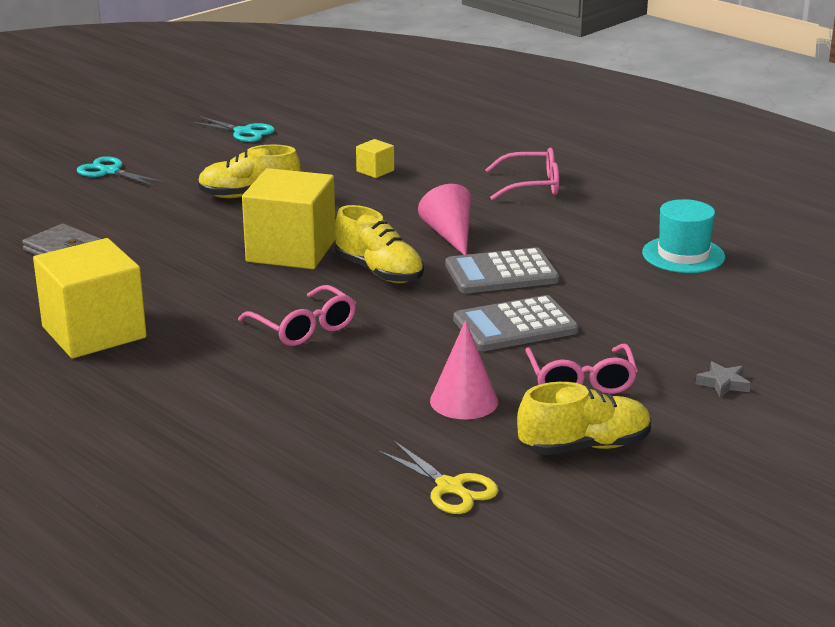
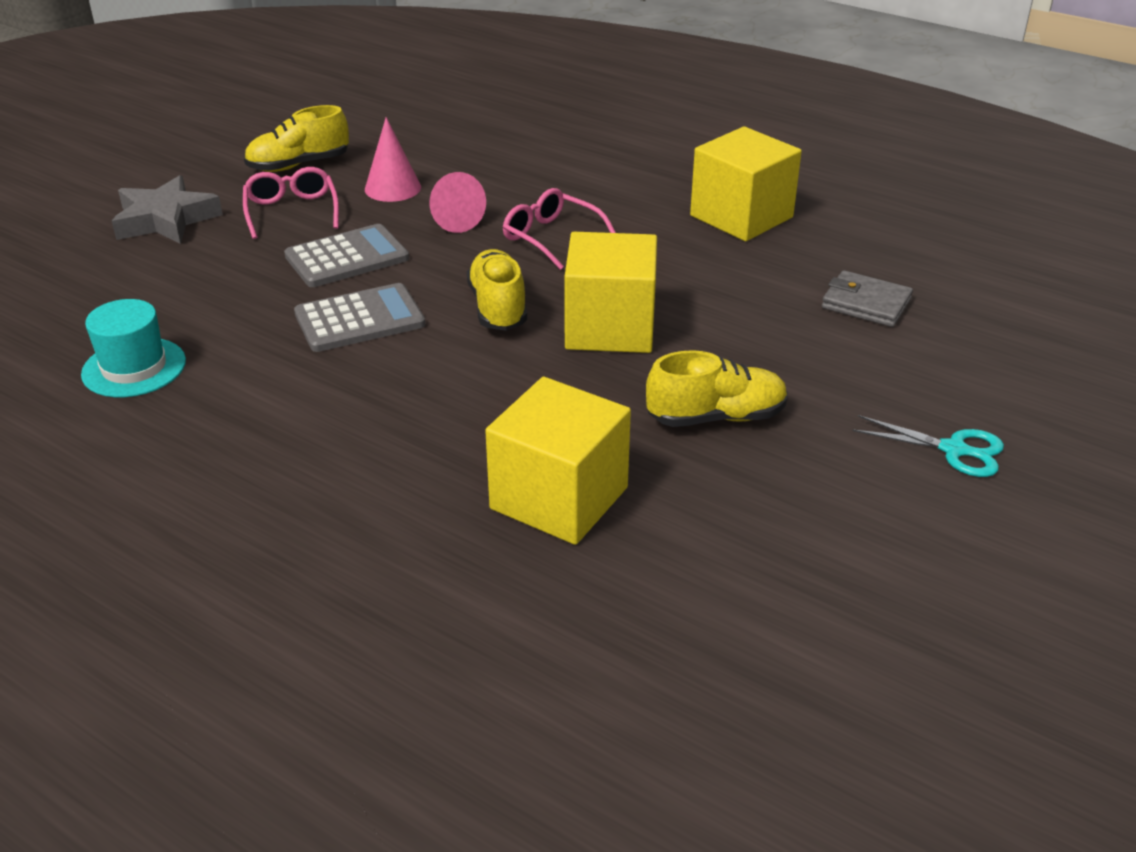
camera: 170 degrees right, 10 degrees up
turquoise scissors [189,116,275,142] -> none
yellow shoe [334,205,424,283] -> yellow shoe turned 45 degrees clockwise [467,249,527,331]
yellow cube [356,139,394,178] -> yellow cube [485,377,631,545], size x2.36
yellow scissors [377,440,499,514] -> none
pink cone [418,184,471,255] -> pink cone moved to [430,172,486,233]
pink glasses [485,148,559,201] -> none
grey star [695,361,751,397] -> grey star [112,175,223,244], size x2.25

